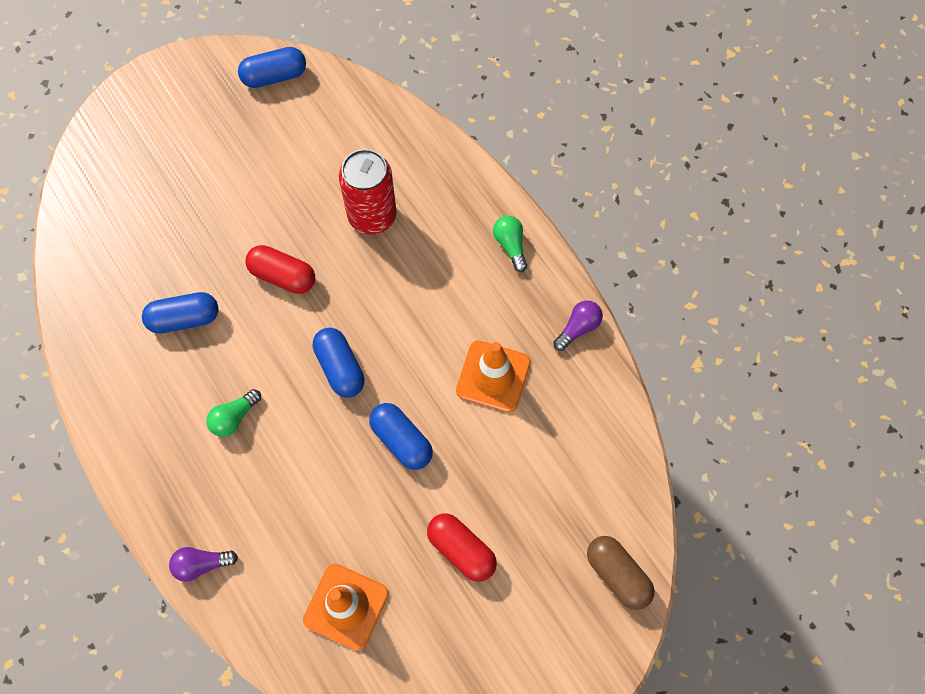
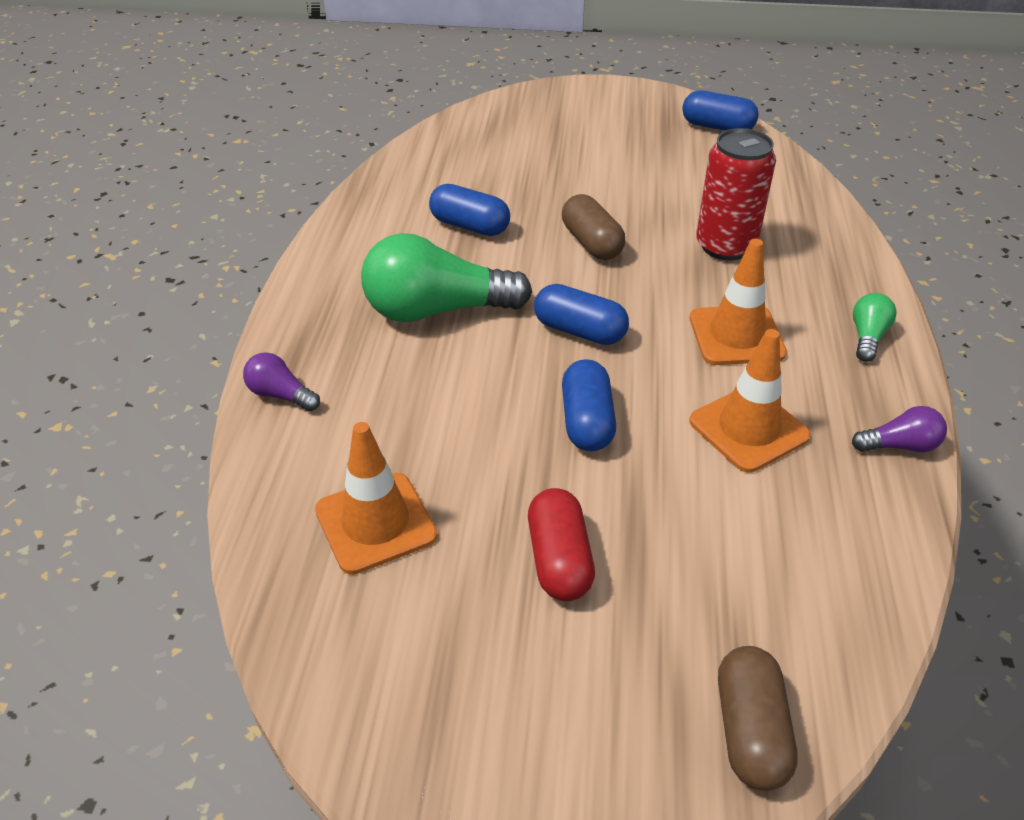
camera: 40 degrees right, 25 degrees down
green light bulb [207,389,261,437] -> green light bulb [361,233,532,322], size x2.15
red capsule [245,245,315,294] -> brown capsule [562,194,626,260]
blue capsule [313,328,364,398] -> blue capsule turned 75 degrees counterclockwise [534,284,629,345]
none -> orange traffic cone [690,239,787,365]

